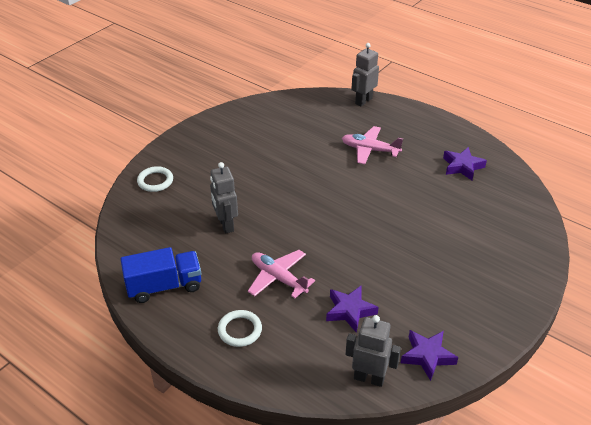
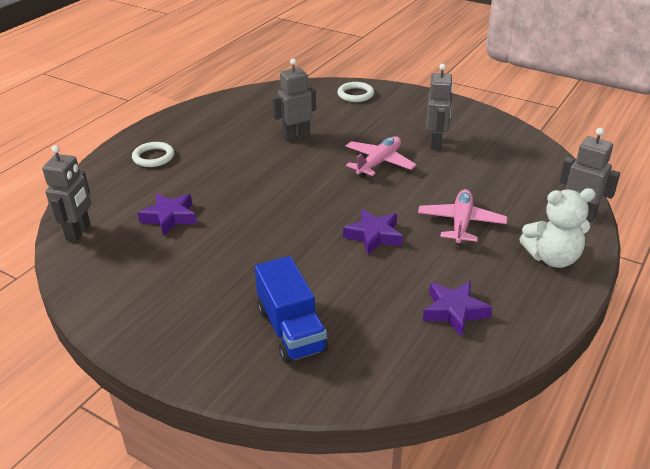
camera: 85 degrees right, 5 degrees down
blue truck [121,247,201,303] -> blue truck moved to [255,256,328,363]
pink plane [248,250,315,298] -> pink plane moved to [346,136,417,177]
purple star [401,330,458,381] -> purple star moved to [343,209,403,255]
none -> grey robot [426,64,453,150]
none -> white teddy bear [519,188,596,268]

